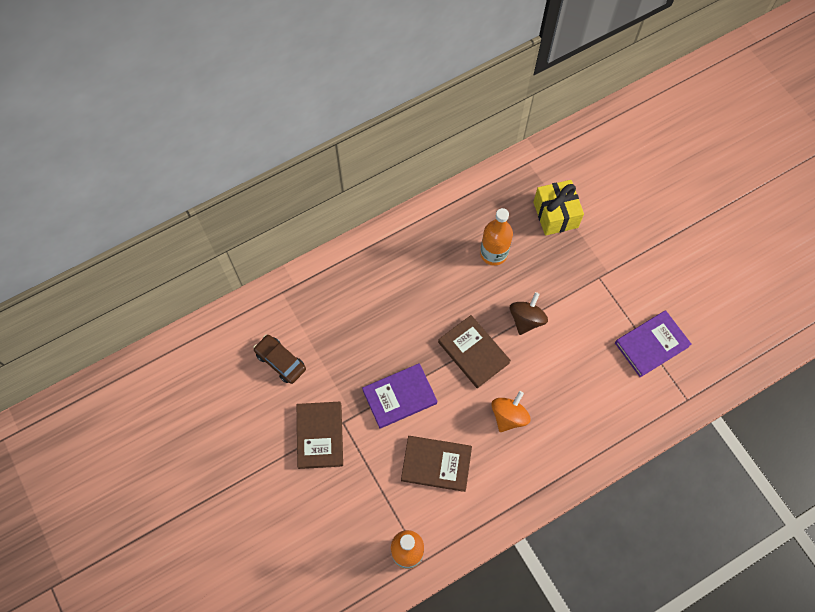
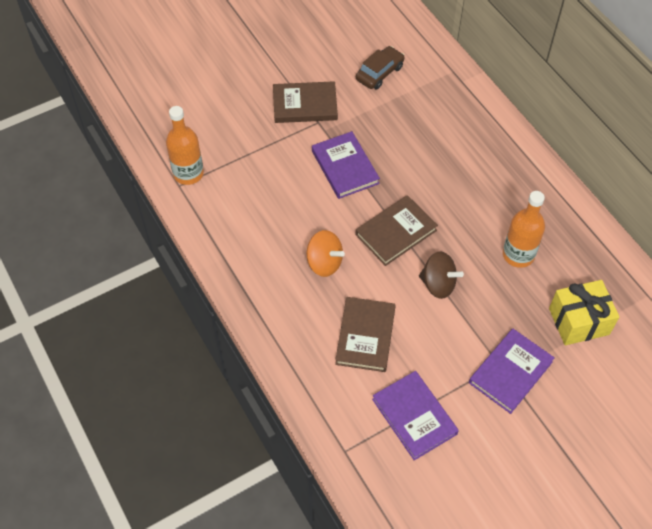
camera: 90 degrees right, 10 degrees down
brown book [401,436,472,492] -> brown book moved to [335,297,396,372]
none -> purple book [469,329,555,414]

